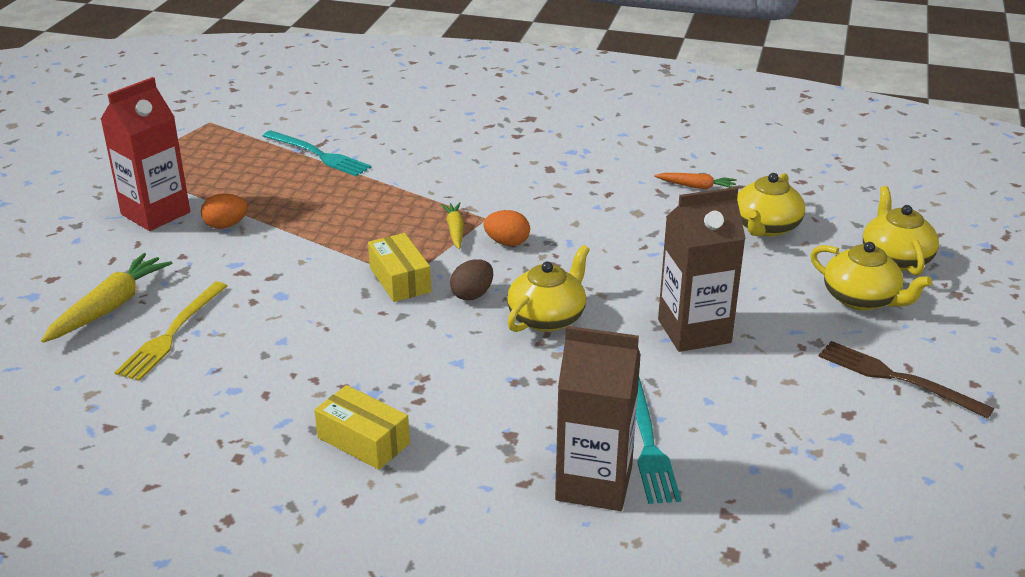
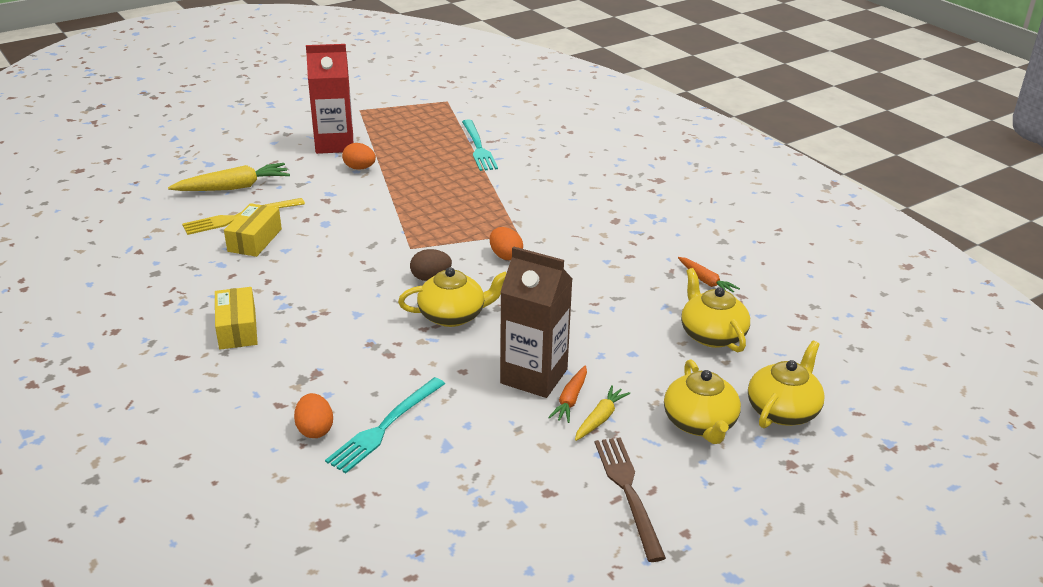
camera: 40 degrees right, 0 degrees up
yellow box [368,233,431,302] -> yellow box moved to [224,203,282,257]
yellow carrot [441,202,464,249] -> yellow carrot moved to [575,385,630,441]
brown carton [555,326,641,511] -> orange egg [294,393,333,438]
yellow teapot [737,173,805,237] -> yellow teapot turned 90 degrees clockwise [681,268,750,352]
none -> orange carrot [548,365,587,423]

